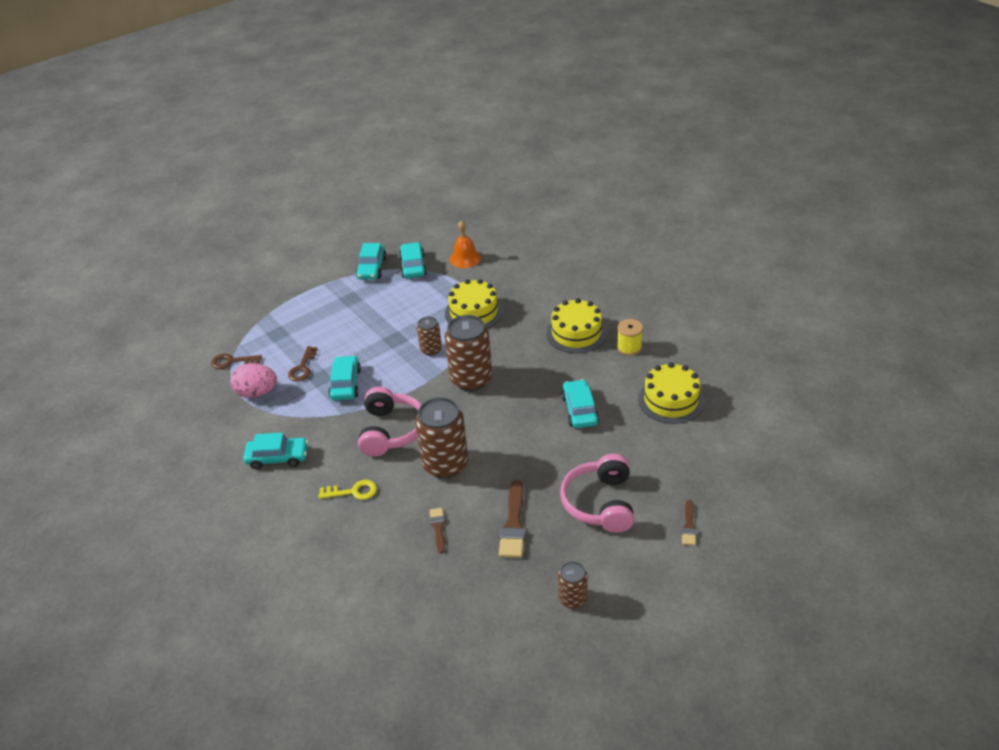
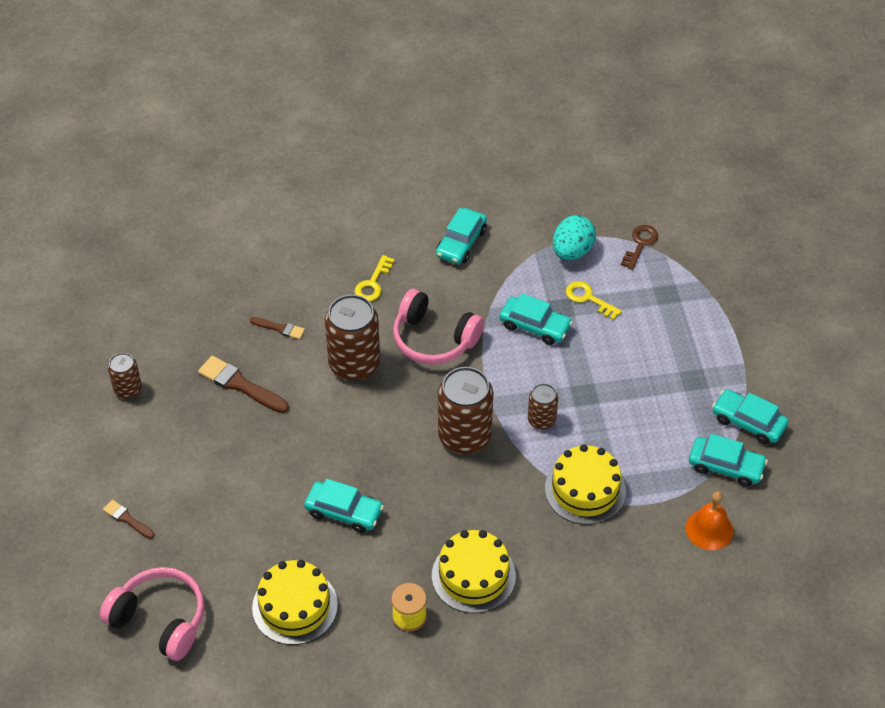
camera: 115 degrees right, 10 degrees up
pink egg [230,363,277,398] -> turquoise egg [553,215,596,260]
brown key [288,346,318,382] -> yellow key [566,281,622,320]
pink headphones [560,454,634,533] -> pink headphones moved to [100,567,205,661]

